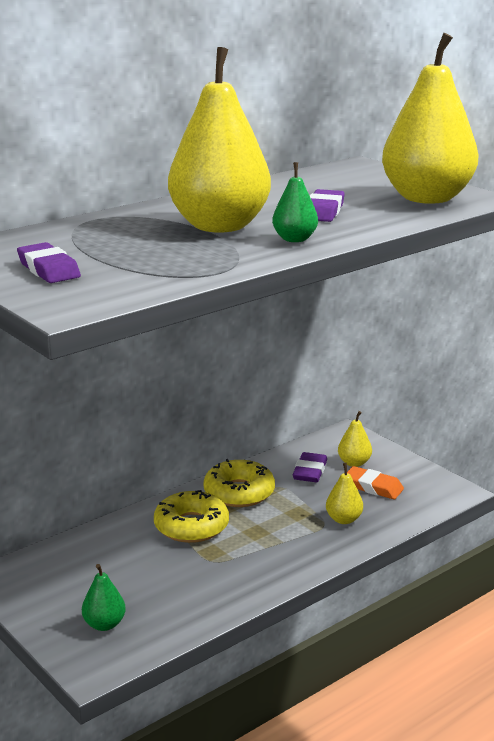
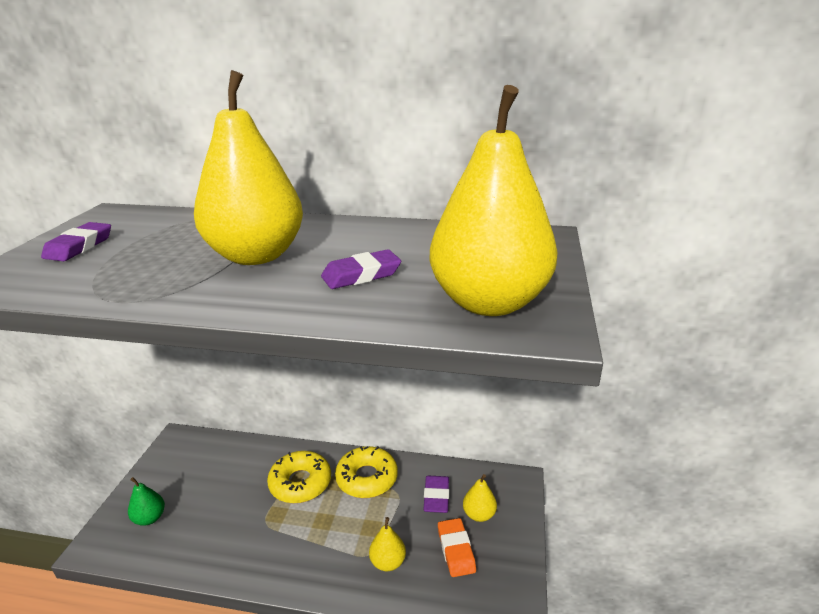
camera: 50 degrees right, 5 degrees up
green pear [272,162,318,242] -> none
purple eraser [293,452,327,482] -> purple eraser turned 60 degrees counterclockwise [423,476,449,513]

